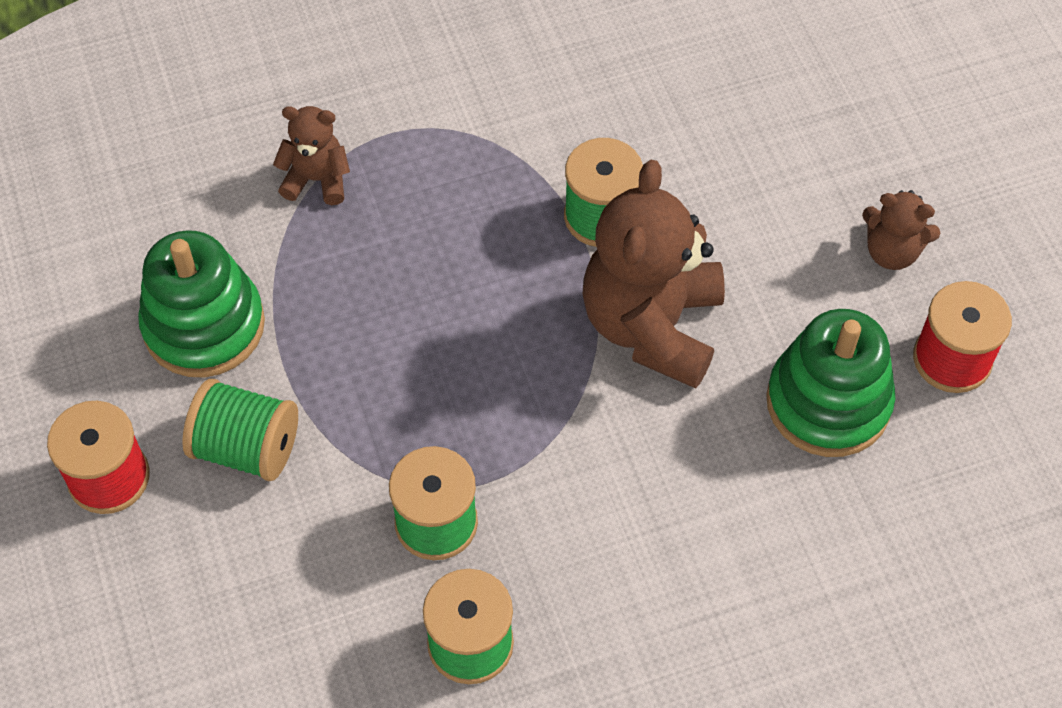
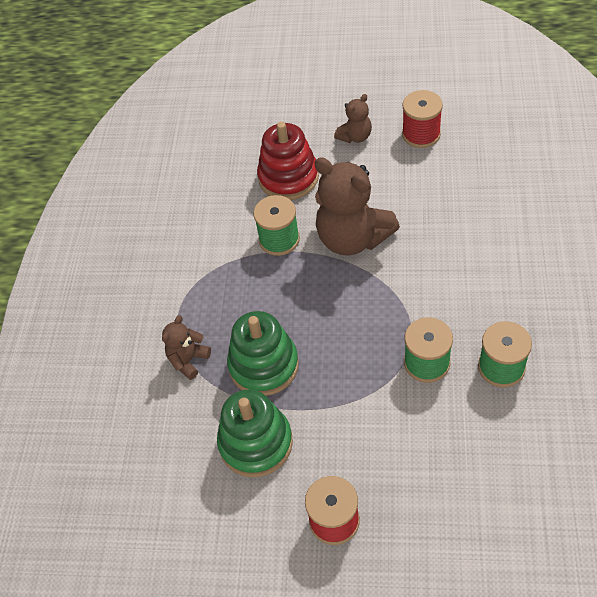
camera: 60 degrees left, 5 degrees down
green spool [182,379,298,481] -> none
green stacking toy [766,309,895,457] -> green stacking toy moved to [227,311,299,396]
none -> red stacking toy [257,122,319,200]

